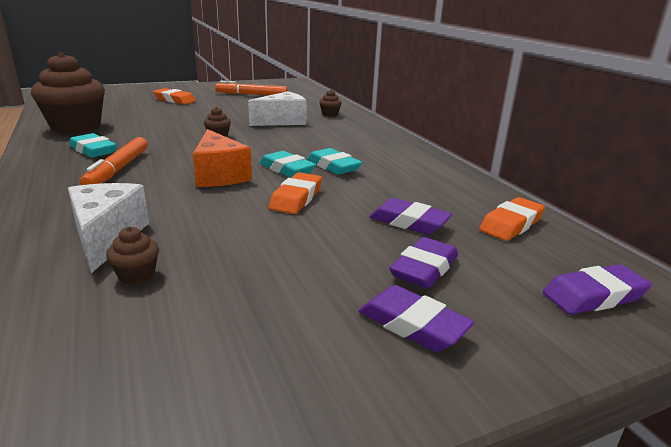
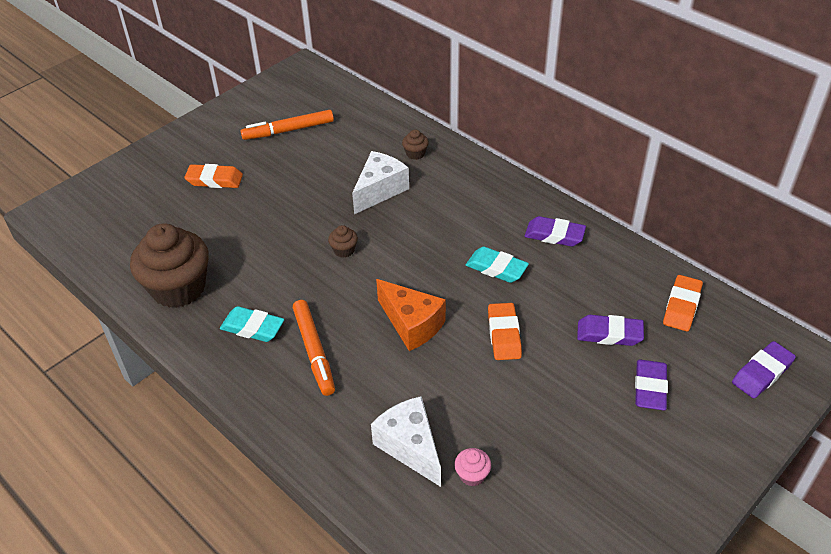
camera: 20 degrees left, 20 degrees up
brown cupcake [106,227,159,284] -> pink cupcake [454,448,491,486]
turquoise eraser [260,151,316,178] -> none
purple eraser [359,285,474,352] -> purple eraser moved to [525,216,586,247]

